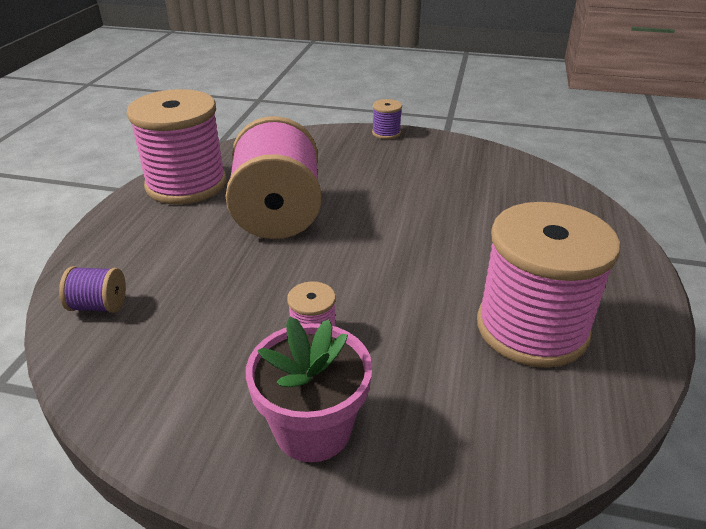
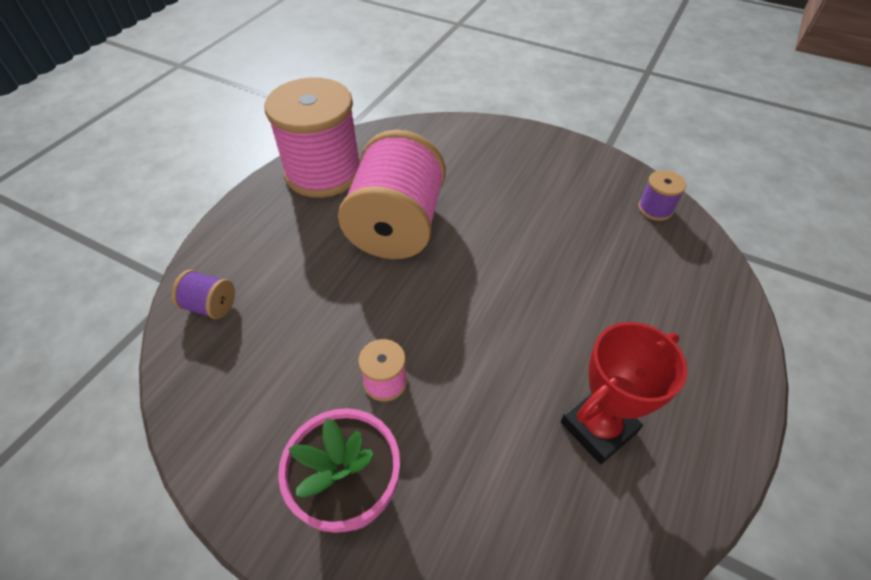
camera: 15 degrees right, 15 degrees up
purple spool [372,99,402,139] -> purple spool moved to [638,170,686,221]
pink spool [477,202,621,368] -> red trophy [561,322,687,464]

